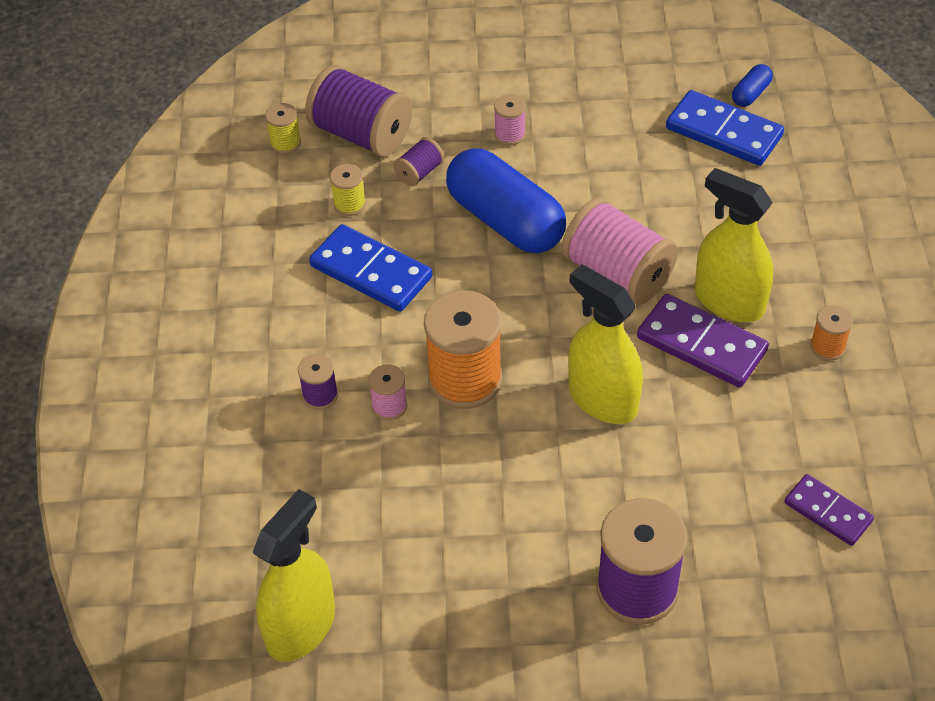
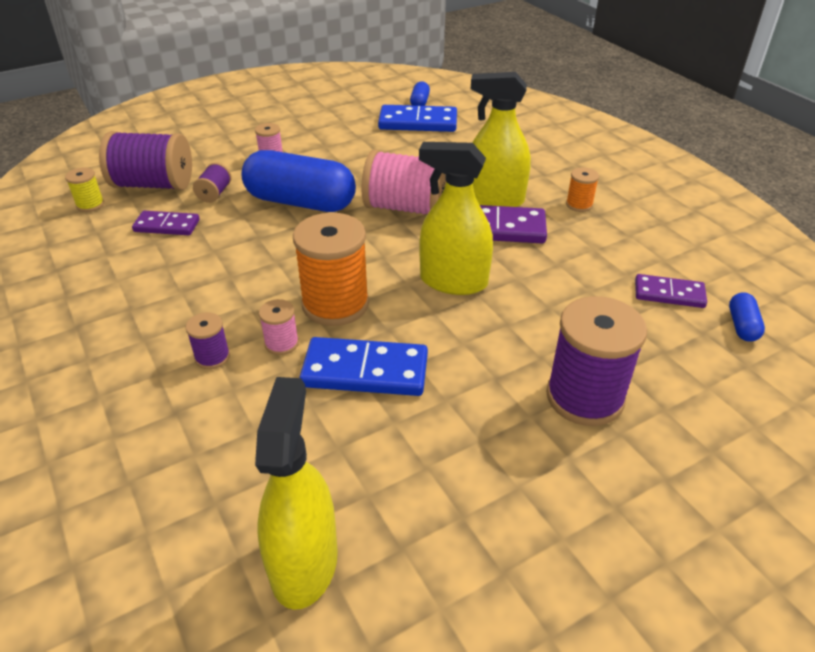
camera: 30 degrees left, 10 degrees down
blue domino [309,224,432,311] -> blue domino moved to [299,337,428,396]
yellow spool [330,164,366,216] -> purple domino [132,211,200,235]
none -> blue capsule [729,292,765,342]

